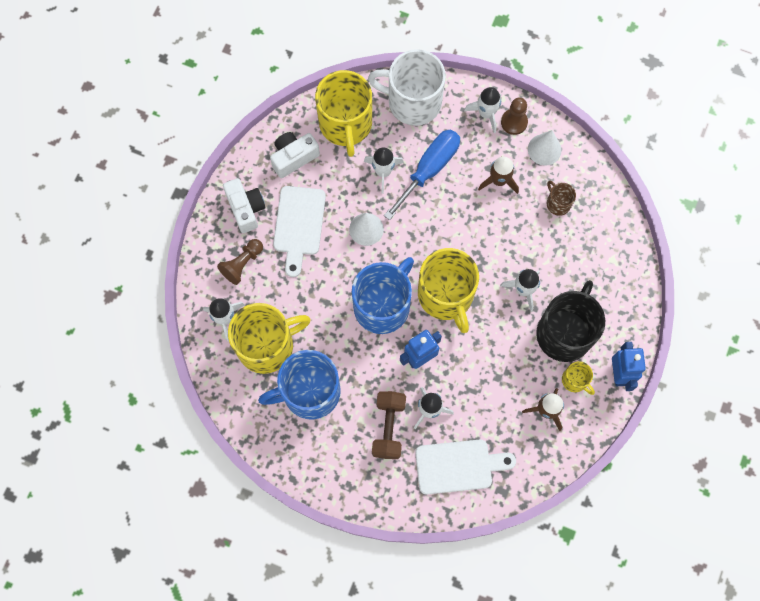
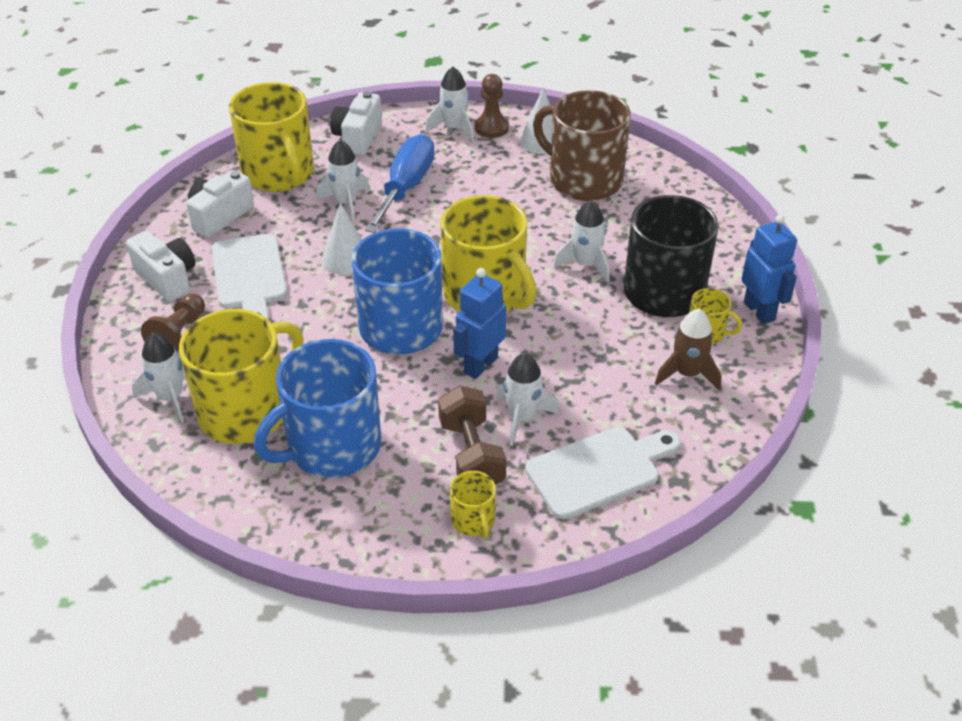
camera: 20 degrees left, 30 degrees down
white mug [368,49,446,126] -> white camera [330,91,382,155]
brown rocket [478,157,519,194] -> none
brown mug [547,181,576,216] -> brown mug [533,90,631,201], size x2.21
none -> yellow mug [450,471,496,538]

